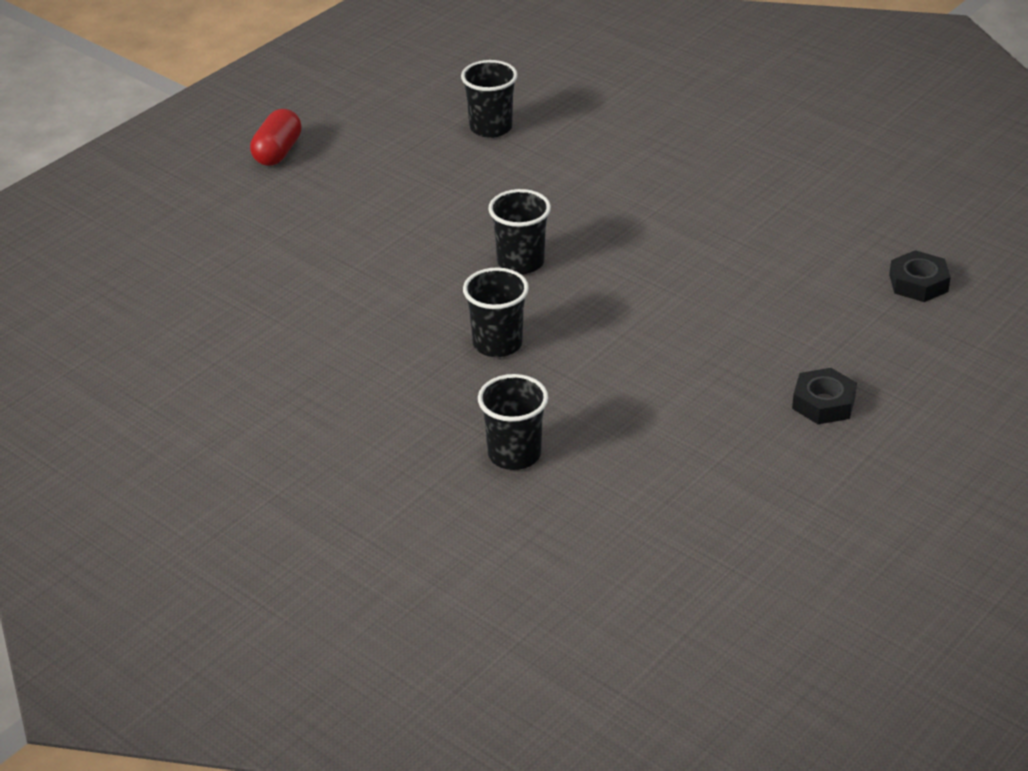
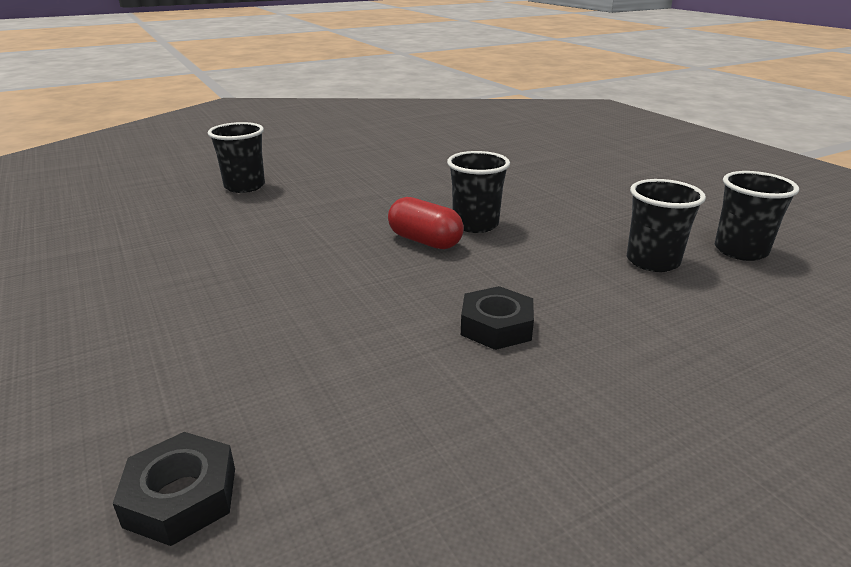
camera: 110 degrees right, 10 degrees down
red capsule [250,109,302,166] -> red capsule moved to [388,197,464,249]
black cup [463,268,529,357] -> black cup moved to [627,179,706,272]
black nut [792,368,857,424] -> black nut moved to [461,286,534,350]

